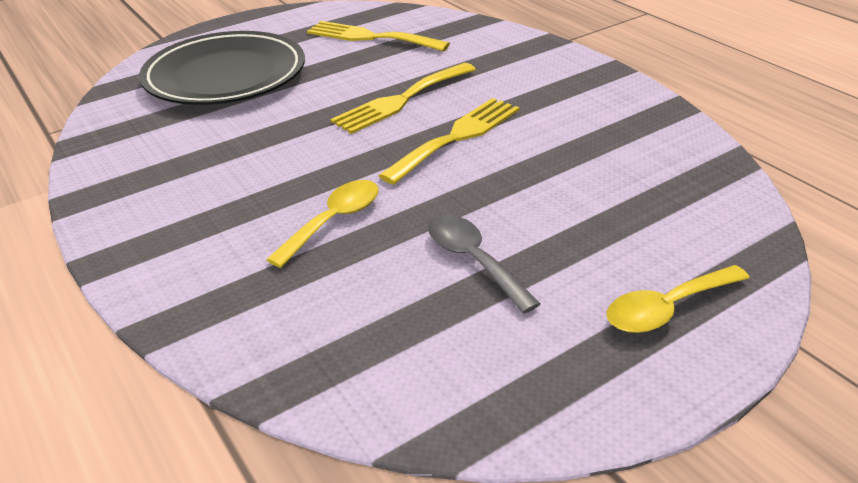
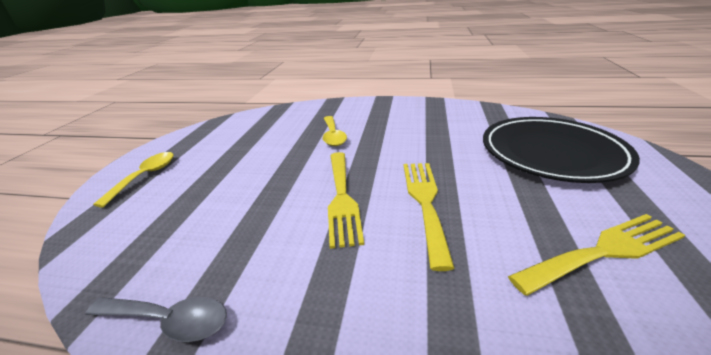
camera: 135 degrees right, 5 degrees down
grey spoon [428,215,541,314] -> grey spoon moved to [85,297,227,342]

